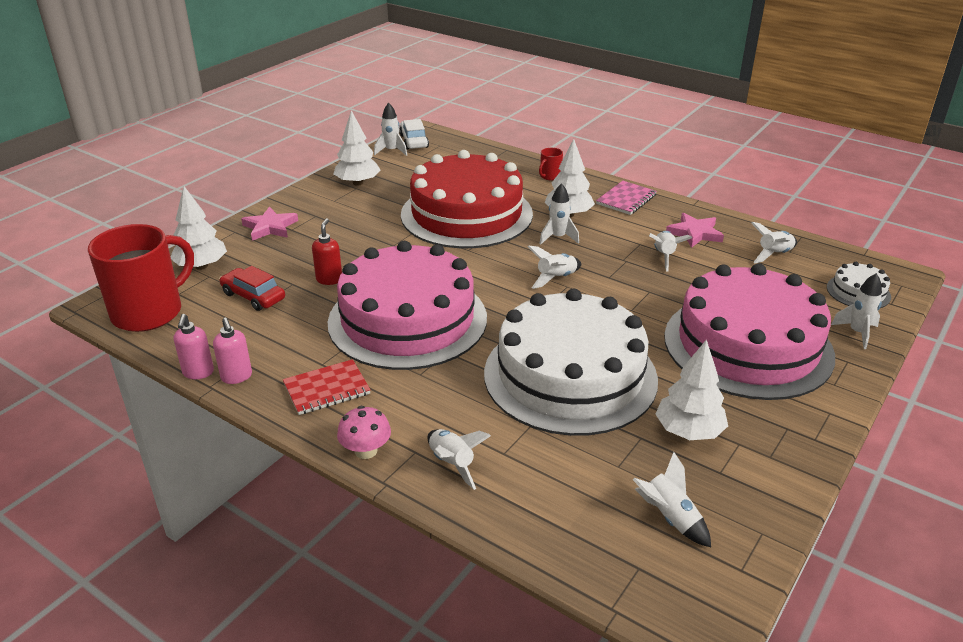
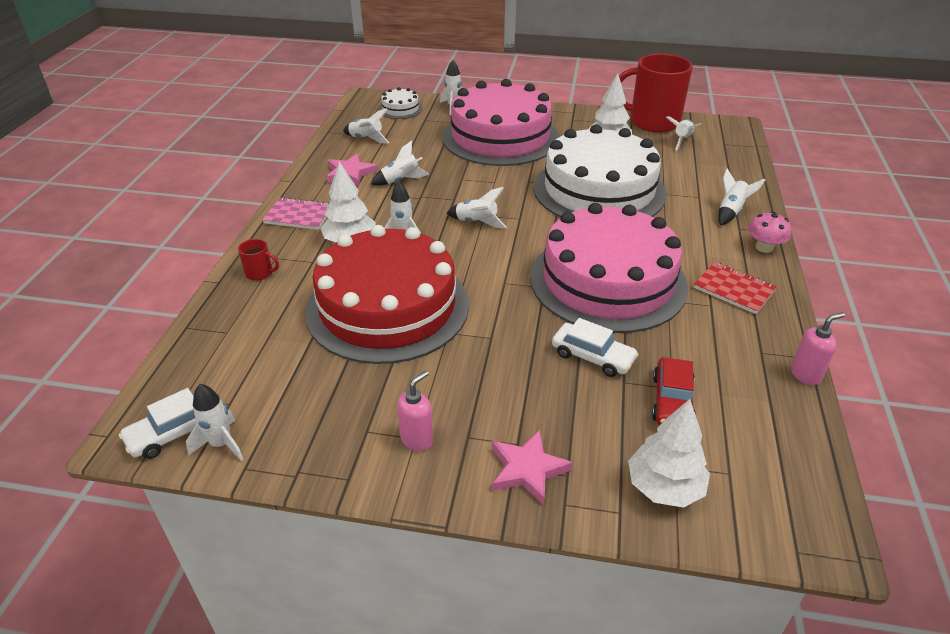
camera: 115 degrees left, 5 degrees up
red mug [88,224,194,332] -> red mug moved to [619,53,693,132]
pink soap dispenser [213,318,252,384] -> pink soap dispenser moved to [397,370,433,451]
red soap dispenser [312,218,342,285] -> white car [552,318,639,377]
white tree [334,110,381,186] -> none

